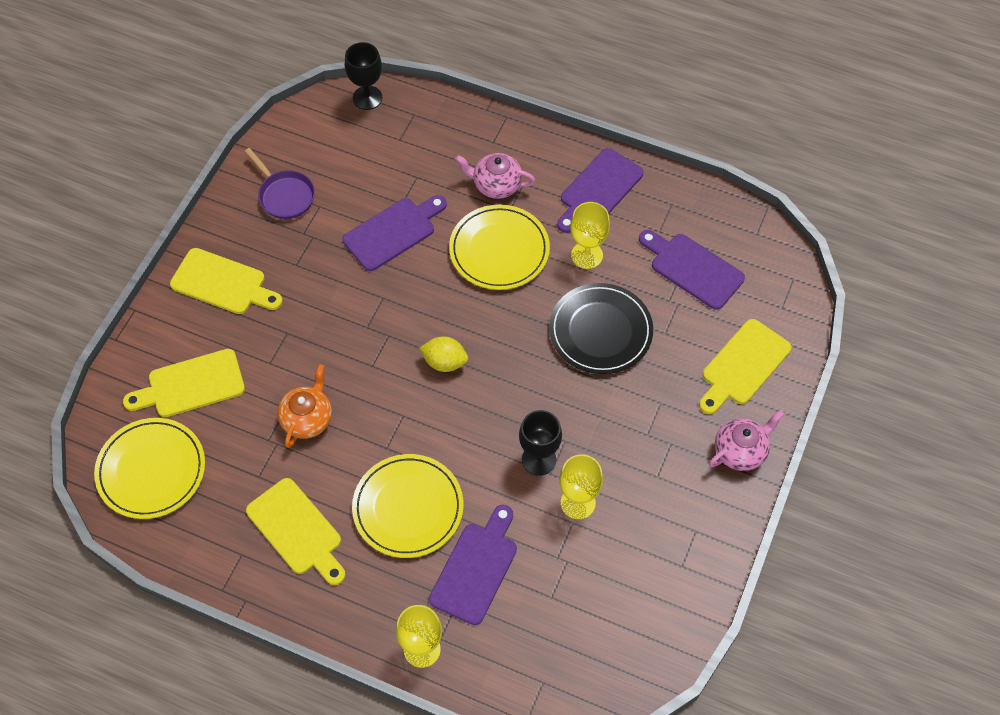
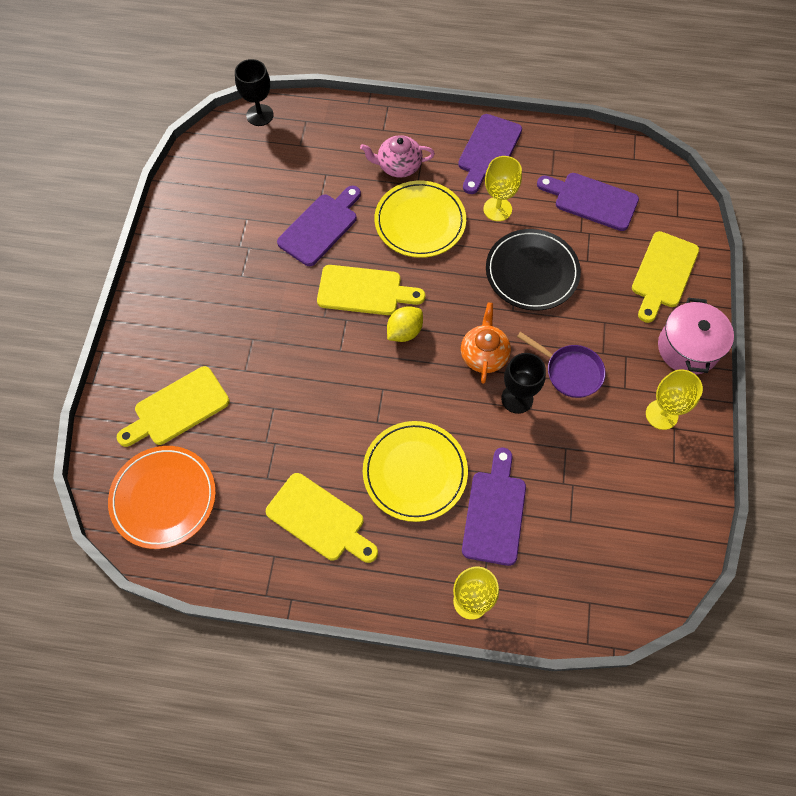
camera: 15 degrees left, 5 degrees up
yellow plate [94,418,205,519] -> orange plate [108,446,216,549]
yellow cutting board [170,248,283,314] -> yellow cutting board moved to [317,265,425,315]
purple pan [244,148,315,219] -> purple pan moved to [517,332,606,398]
orange teapot [277,364,332,448] -> orange teapot moved to [461,303,511,384]
yellow lemon [419,336,468,372] -> yellow lemon turned 45 degrees counterclockwise [387,306,423,342]
yellow goblet [559,454,603,519] -> yellow goblet moved to [646,369,703,430]
pink teapot [709,410,784,471] -> pink pot [658,298,734,375]

